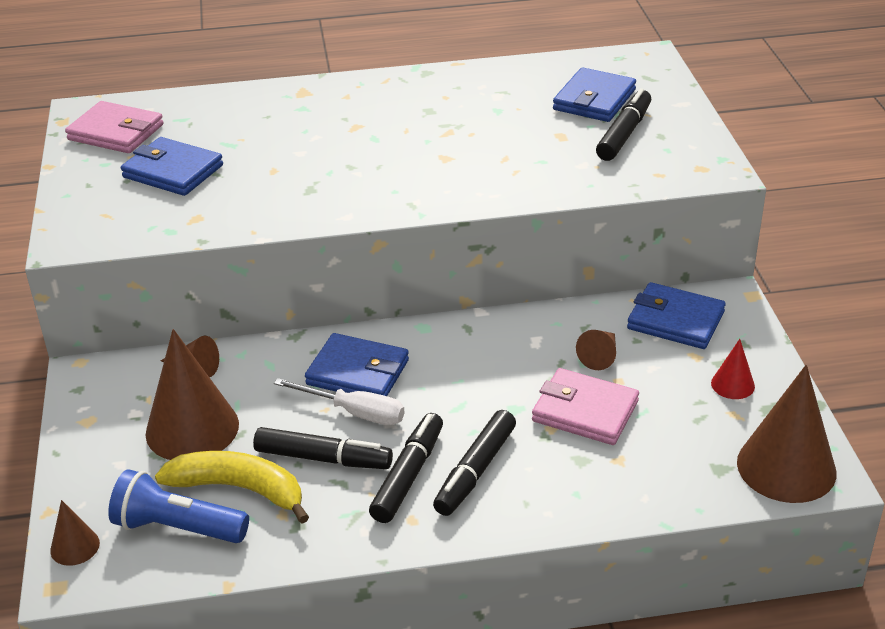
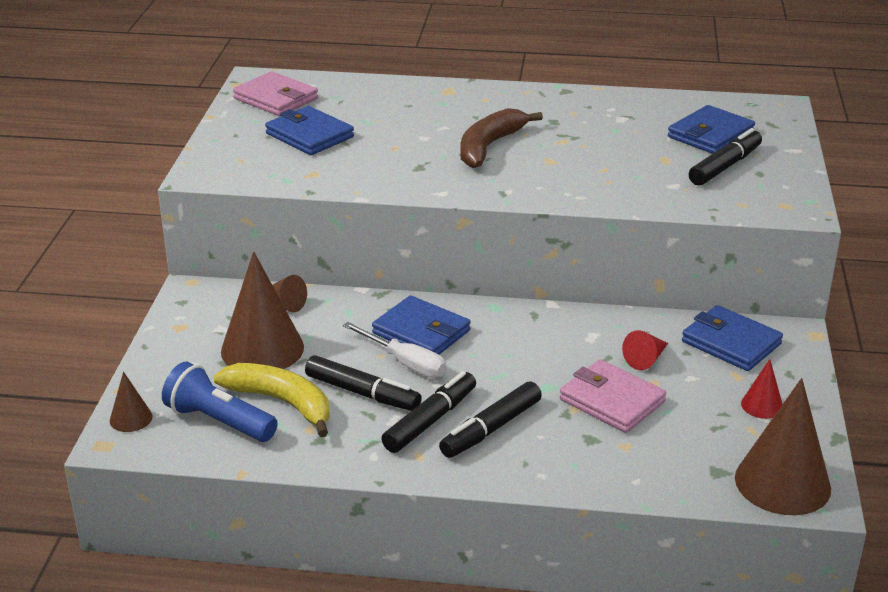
camera: 15 degrees right, 5 degrees down
brown cone [576,330,616,370] -> red cone [622,330,668,370]
none -> brown banana [460,108,543,168]

